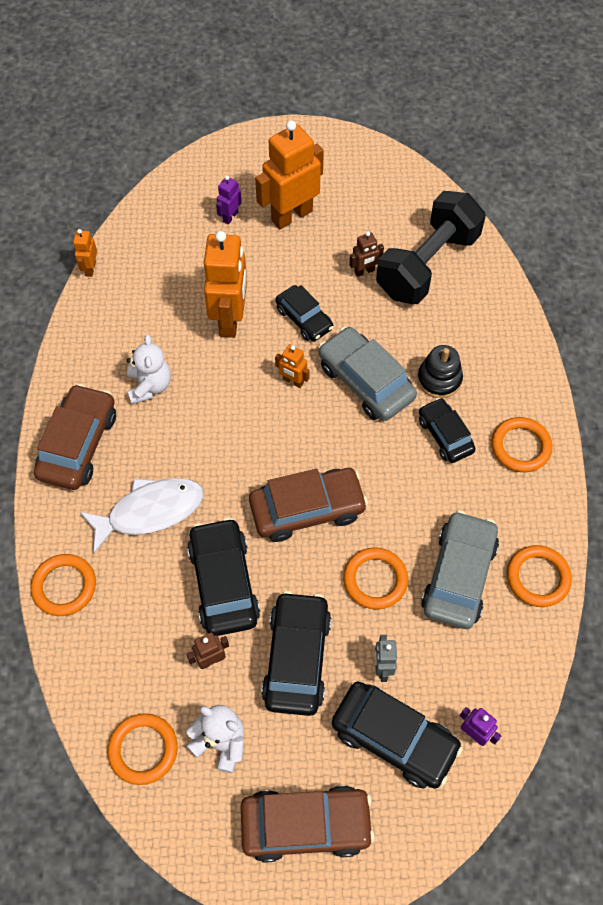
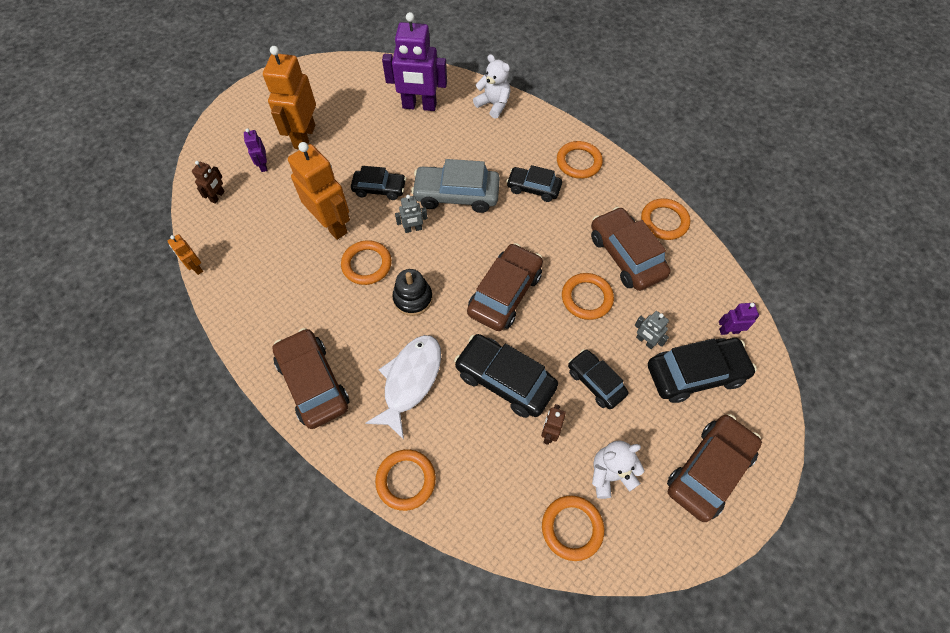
camera: 45 degrees left, 0 degrees up
white teddy bear [127,334,171,404] -> white teddy bear moved to [473,54,511,119]
black car [261,591,332,716] -> black car [568,349,629,409], size x0.63
orange robot [275,344,310,388] -> grey robot [395,195,428,233]
brown robot [349,232,384,277] -> brown robot moved to [192,161,225,204]
black dumbbell [376,191,486,304] -> purple robot [382,12,447,111]
black stacking toy [417,345,463,398] -> black stacking toy moved to [392,269,433,316]
grey car [421,511,499,629] -> brown car [591,207,671,291]
none -> orange ring [341,240,392,285]

